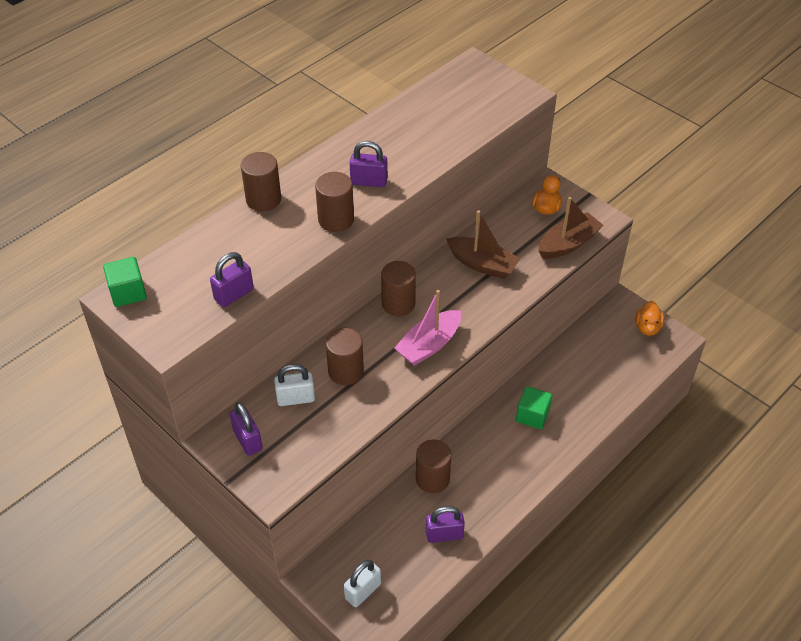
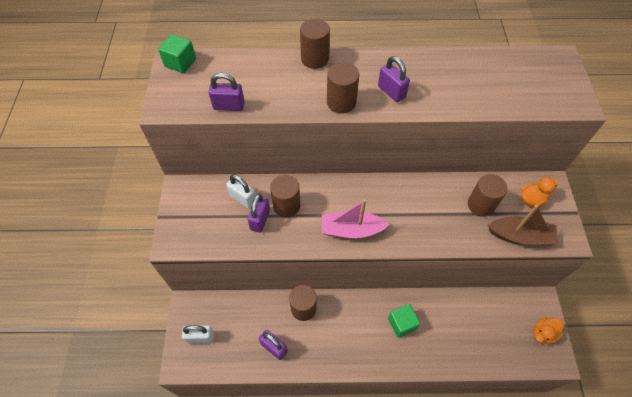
camera: 45 degrees right, 10 degrees up
purple padlock [230,402,263,456] -> purple padlock moved to [247,194,270,233]
brown cylinder [381,261,416,316] -> brown cylinder moved to [468,174,507,217]
brown boat [446,210,521,279] -> none

